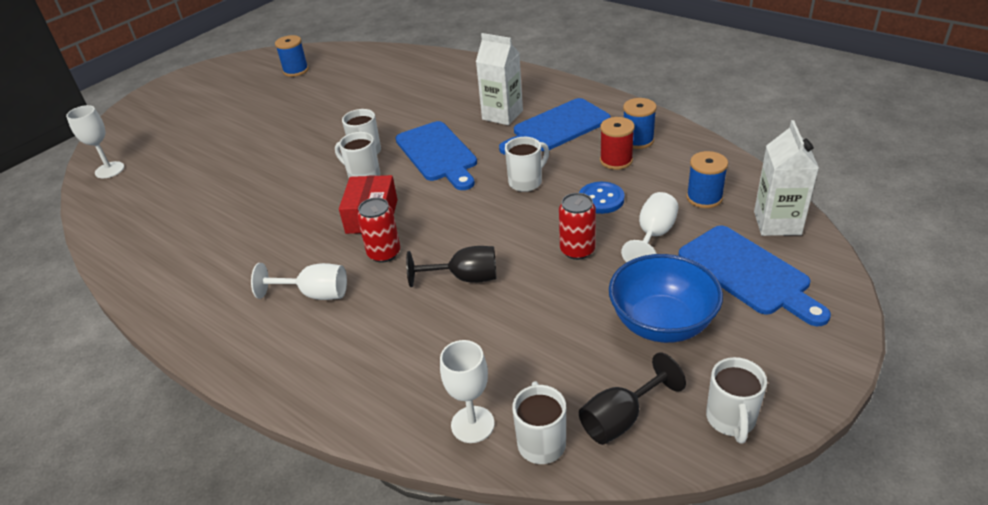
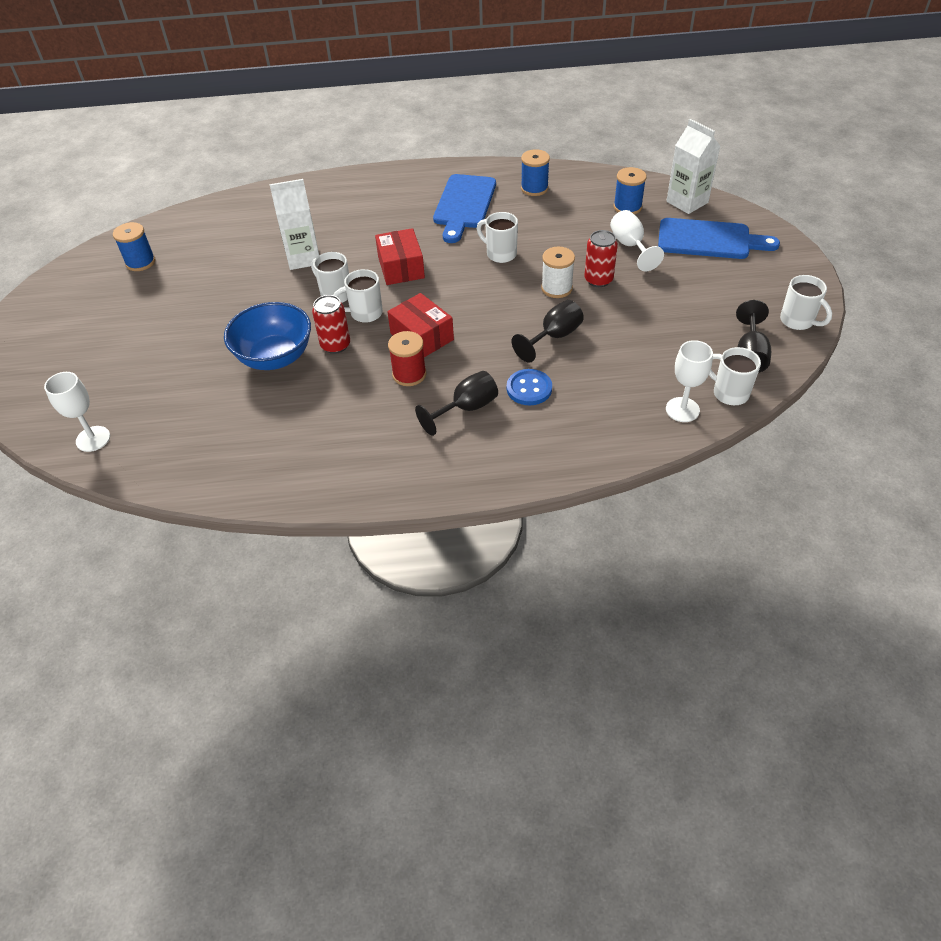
camera: 45 degrees left, 10 degrees up
white goblet [251,263,347,300] -> black goblet [415,371,498,436]
red can [357,198,400,263] -> red can moved to [312,295,350,354]
blue cutting board [396,121,477,190] -> red box [375,228,425,285]
white carton [476,33,523,125] -> white carton moved to [269,179,319,270]
white mug [505,137,549,192] -> white mug turned 60 degrees counterclockwise [477,212,518,263]
blue button [579,182,624,214] -> blue button moved to [507,369,552,405]
red spool [600,117,635,170] -> red spool moved to [388,331,426,386]
blue bowl [609,254,723,343] -> blue bowl moved to [224,302,311,370]
none -> white spool [541,247,575,298]

